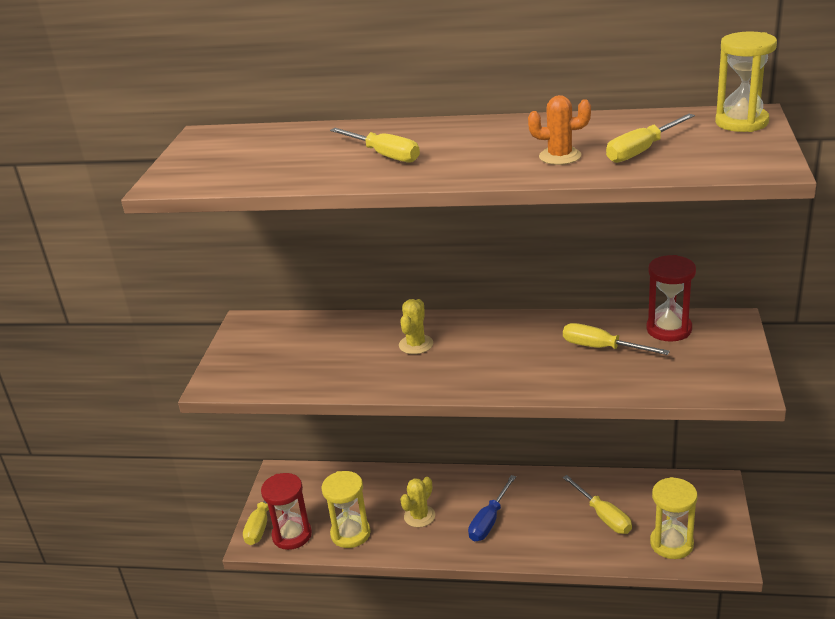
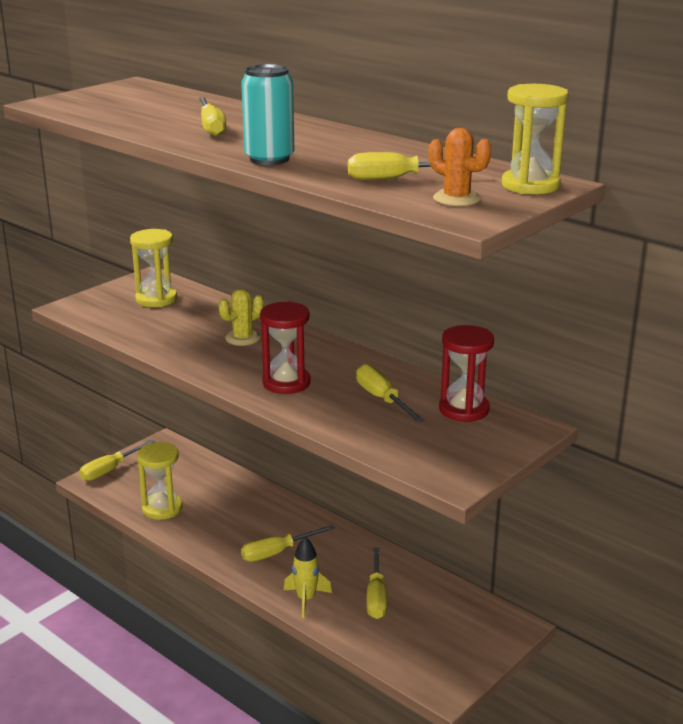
camera: 30 degrees right, 5 degrees down
red hourglass [261,473,312,550] -> red hourglass moved to [260,301,311,394]
yellow cactus [400,477,435,527] -> none
blue screwdriver [468,475,516,541] -> yellow screwdriver [241,525,335,562]
orange cactus [528,95,591,165] -> orange cactus moved to [429,128,491,206]
yellow hourglass [650,477,698,559] -> yellow hourglass moved to [130,229,177,307]
none -> turquoise can [241,64,294,165]
none -> yellow rocket [283,537,332,618]

